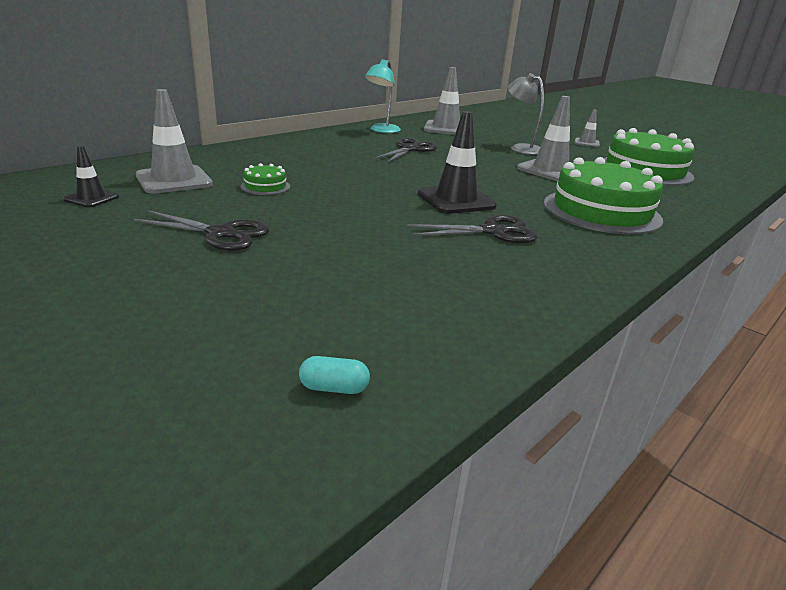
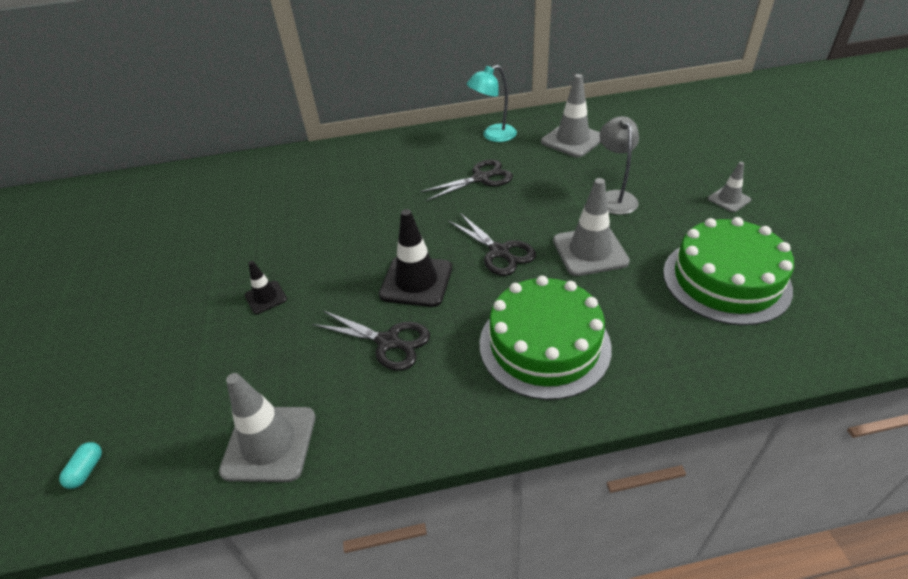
camera: 40 degrees right, 15 degrees up
black traffic cone [63,145,119,207] -> black traffic cone moved to [245,261,287,314]
black scissors [134,210,270,251] -> black scissors moved to [448,213,536,276]
grey traffic cone [136,89,213,193] -> grey traffic cone moved to [219,373,316,482]
green cake [240,163,290,195] -> none
turquoise capsule [299,356,370,394] -> turquoise capsule turned 60 degrees clockwise [59,442,102,489]

